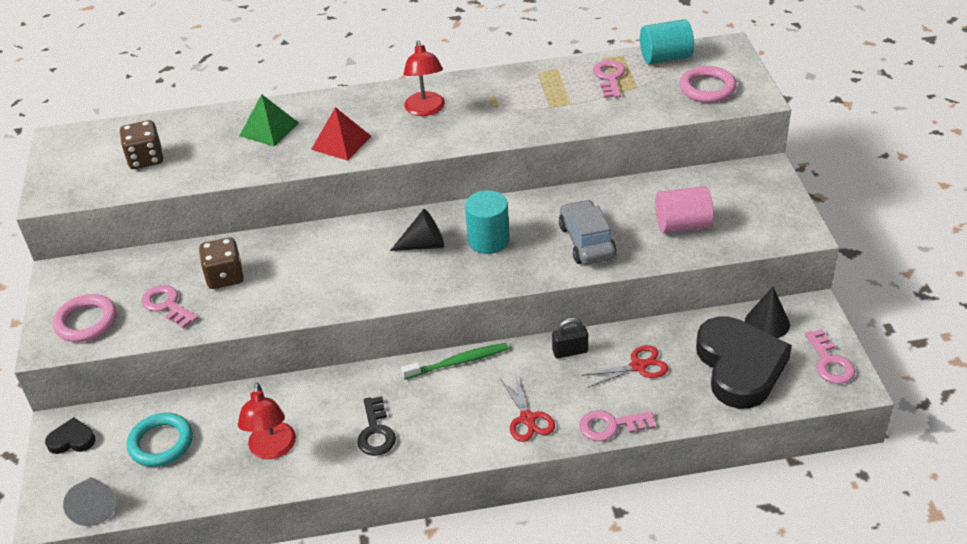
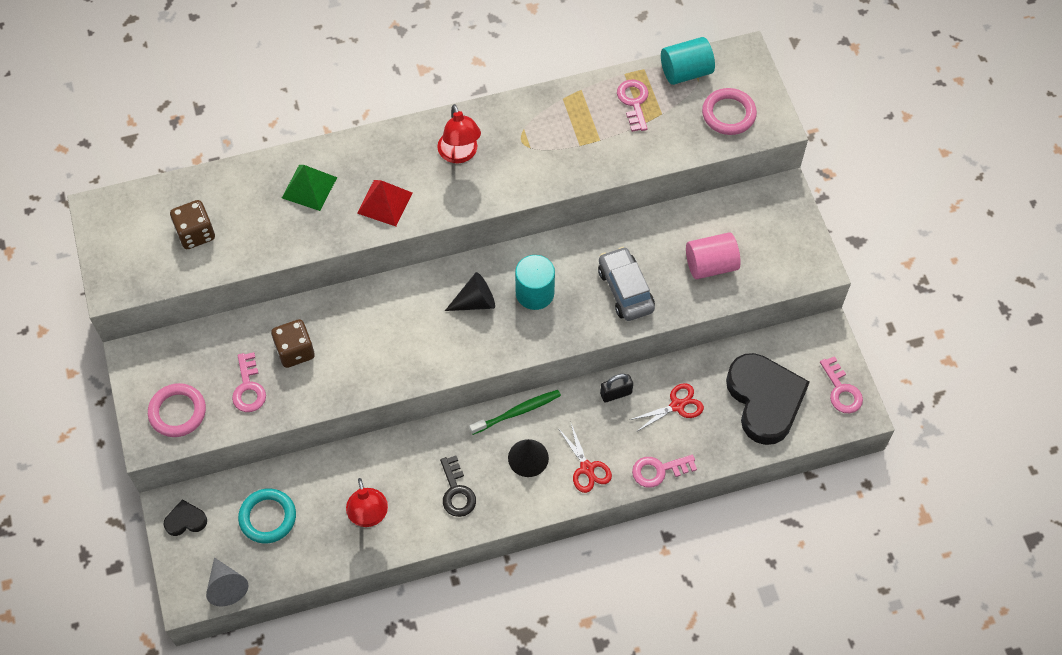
camera: 10 degrees left, 20 degrees up
pink key [142,285,198,328] -> pink key turned 135 degrees counterclockwise [232,352,266,412]
black cone [745,287,790,338] -> black cone moved to [508,439,549,477]

